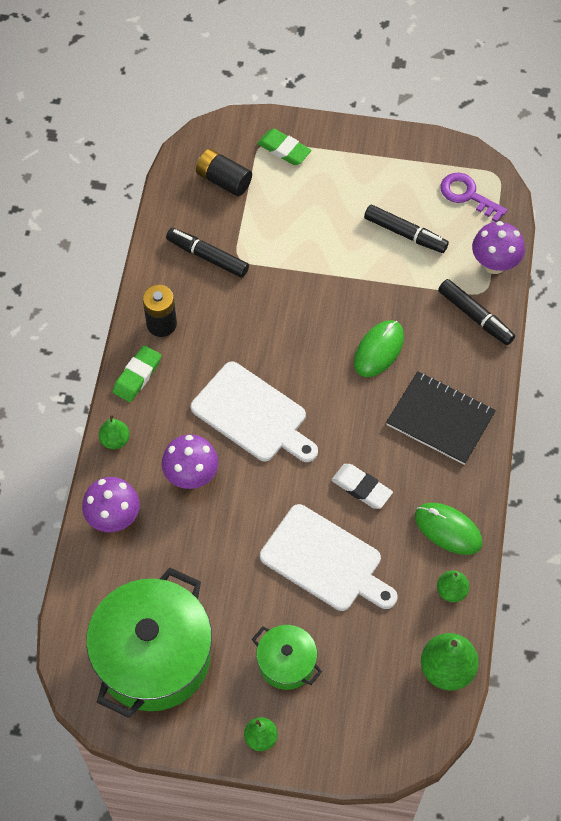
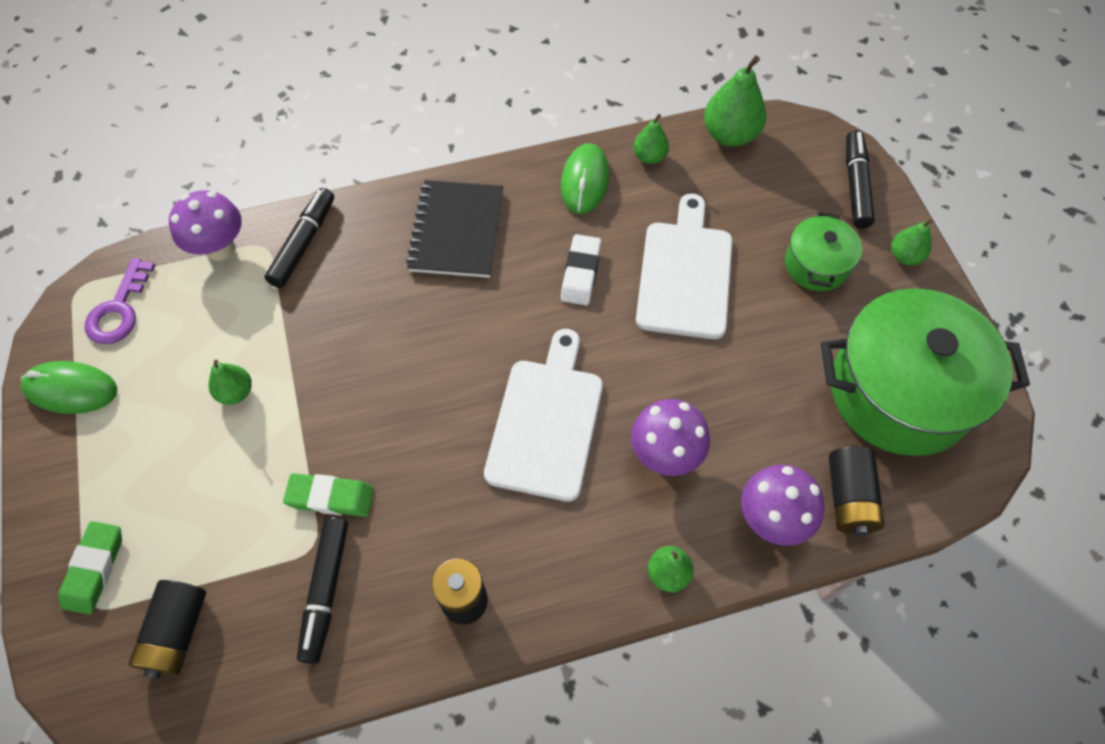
camera: 115 degrees left, 0 degrees up
green eraser [113,345,161,402] -> green eraser moved to [283,473,374,517]
green mouse [354,320,404,377] -> green mouse moved to [20,361,117,414]
black marker [364,205,449,253] -> black marker moved to [846,130,875,229]
none -> green pear [208,360,252,405]
none -> black battery [829,446,885,536]

